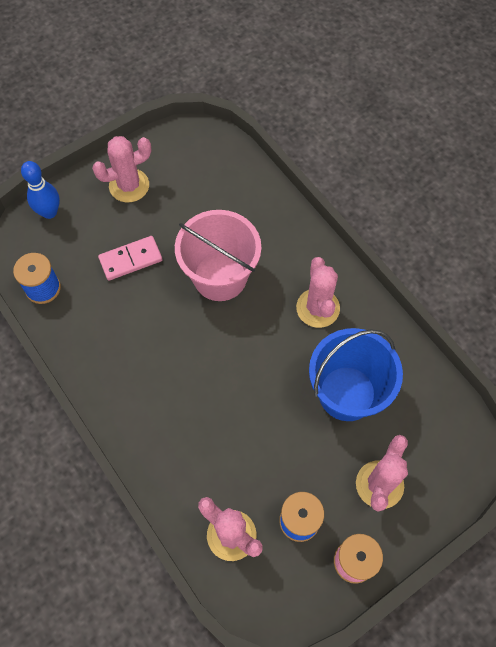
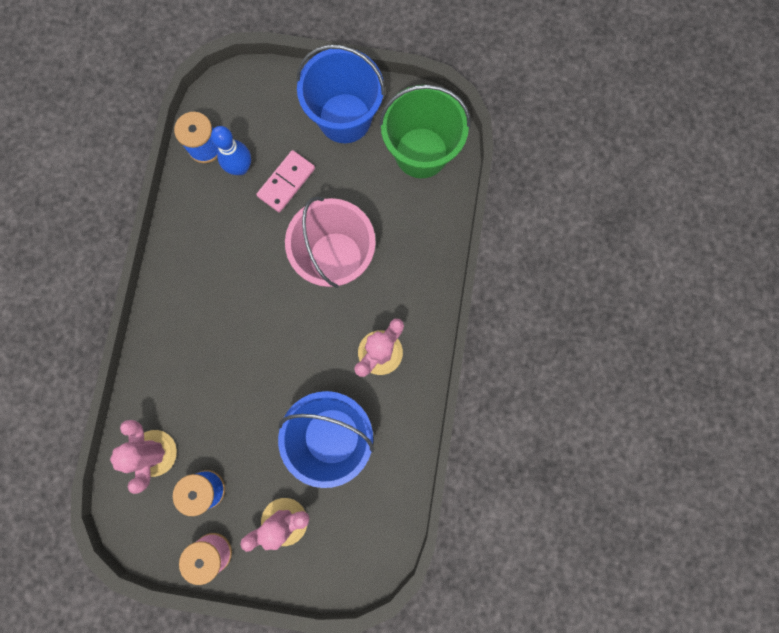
camera: 45 degrees right, 15 degrees up
blue bowling pin [21,161,60,219] -> blue bowling pin moved to [211,126,251,175]
pink cactus [92,136,151,202] -> blue bucket [296,45,385,143]
pink domino [98,236,163,281] -> pink domino turned 75 degrees counterclockwise [256,150,315,212]
none -> green bucket [379,85,470,178]

